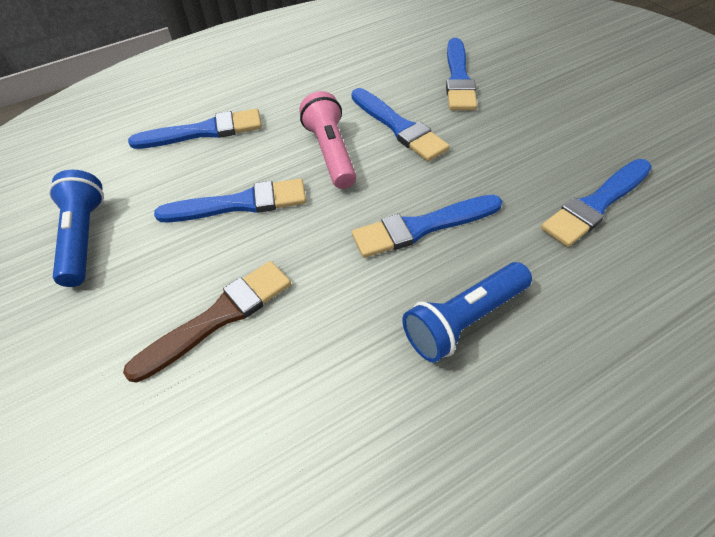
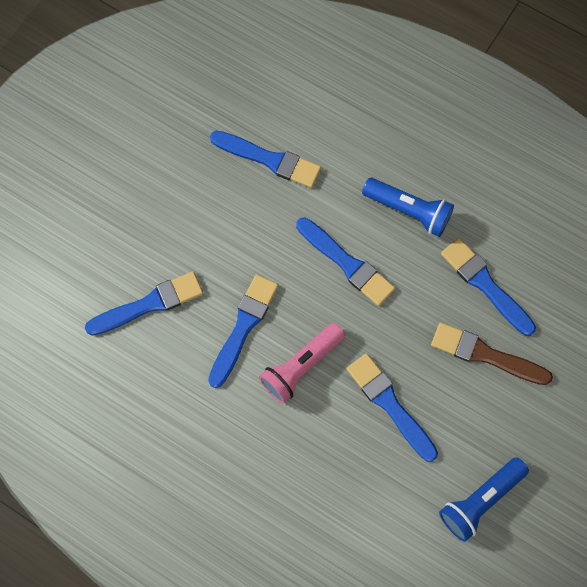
camera: 120 degrees left, 20 degrees up
blue brush [128,109,262,149] -> blue brush moved to [441,238,536,336]

